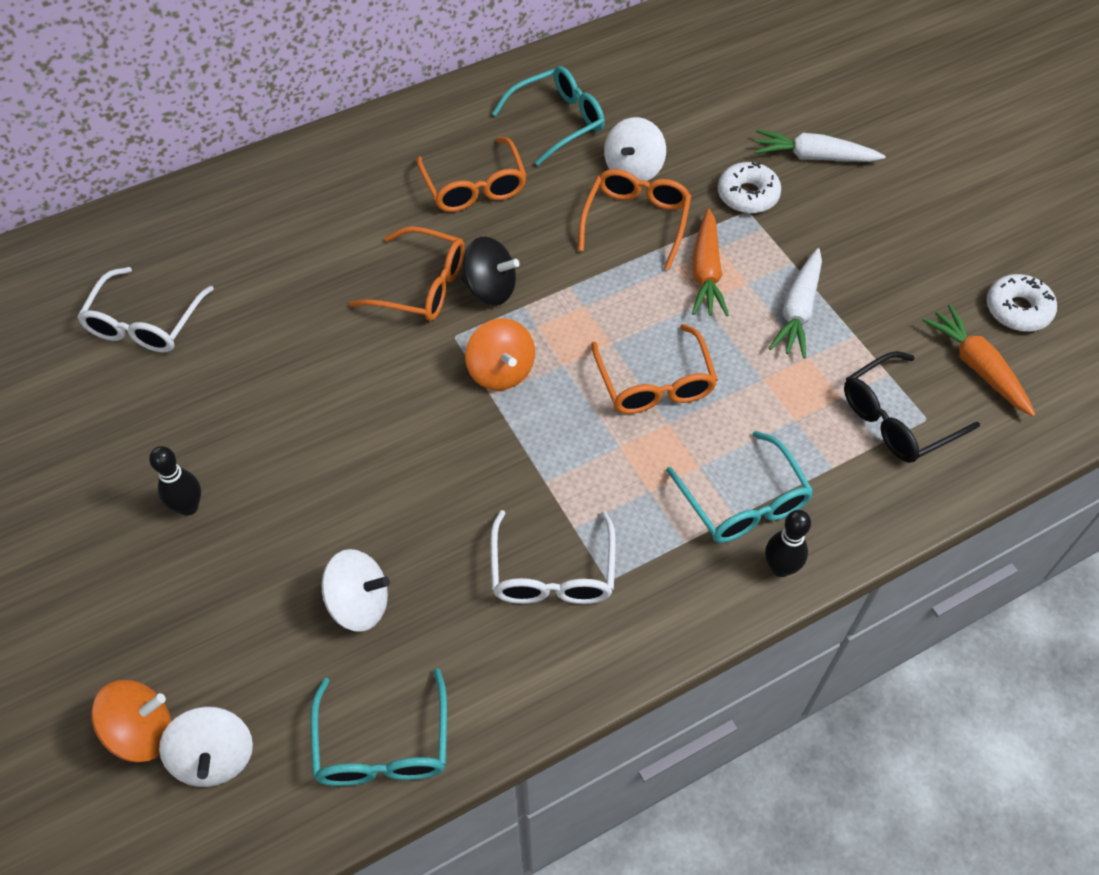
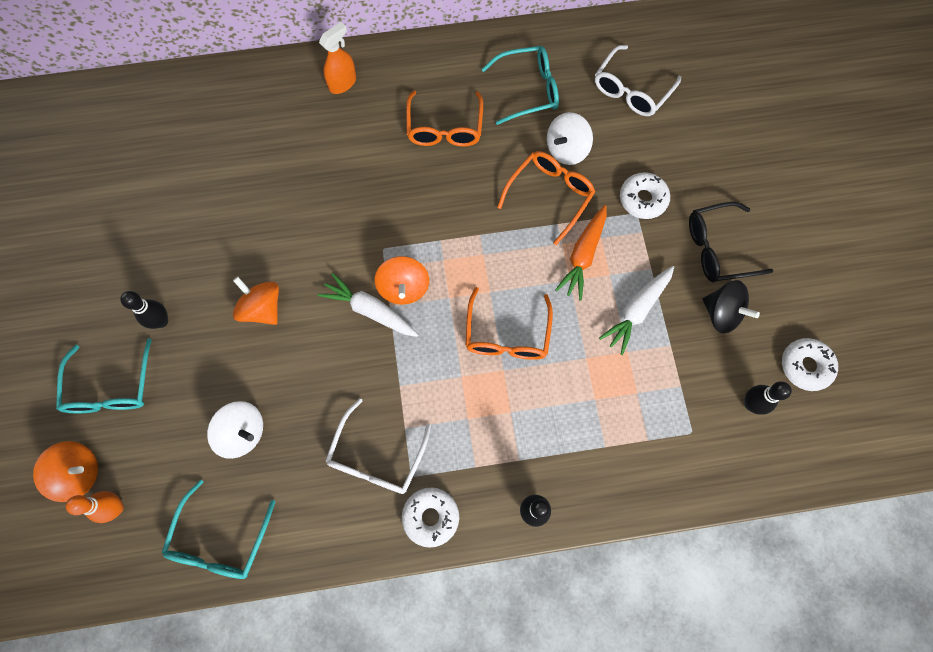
camera: 20 degrees right, 15 degrees up
white glasses [77,267,214,353] -> white glasses moved to [595,45,681,116]
white spinning top [159,706,253,787] -> orange bowling pin [66,491,124,523]
orange glasses [349,226,465,321] -> none
black spinning top [462,237,519,305] -> black spinning top moved to [702,280,760,333]
turquoise glasses [666,431,813,543] -> turquoise glasses moved to [56,338,152,413]
white carrot [754,130,885,162] -> white carrot moved to [318,273,418,337]
black glasses [844,351,980,463] -> black glasses moved to [689,202,773,282]
orange carrot [922,305,1036,417] -> black bowling pin [744,381,792,415]
none -> orange spinning top [233,277,279,325]
none -> orange spray bottle [319,22,356,94]
none -> white donut [402,487,459,548]

